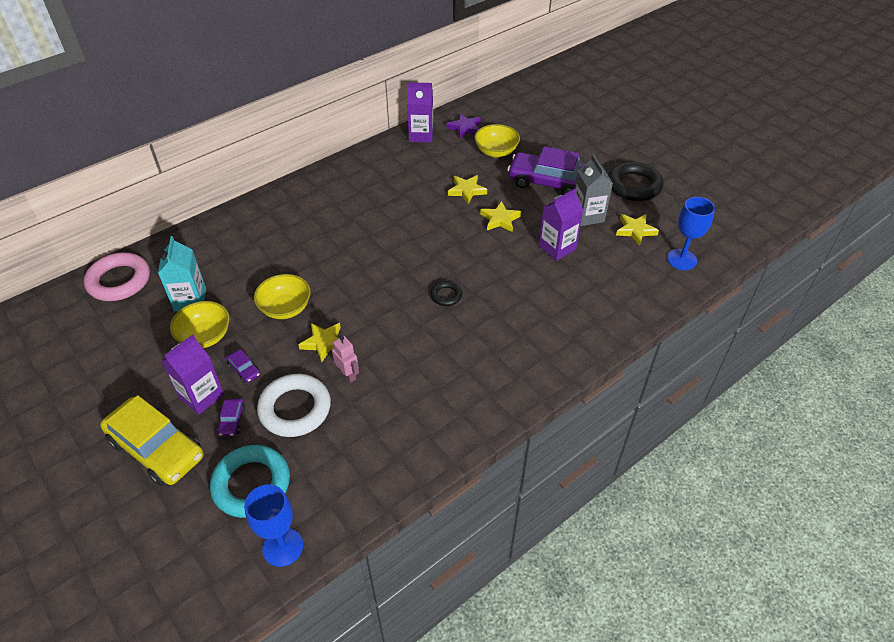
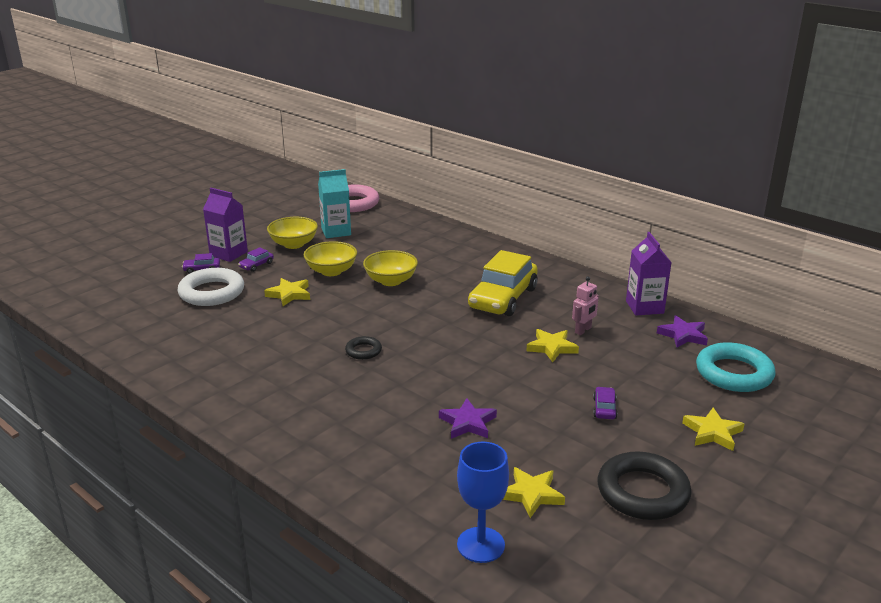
camera: 80 degrees right, 20 degrees down
yellow car [100,395,204,486] -> yellow car moved to [468,250,538,316]
turquoise ring [210,445,290,518] -> turquoise ring moved to [696,342,776,392]
blue goblet [244,484,303,567] -> none
pink robot [332,336,359,383] -> pink robot moved to [572,276,599,335]
yellow bowl [474,124,520,158] -> yellow bowl moved to [363,250,418,286]
yellow star [480,201,521,232] -> yellow star moved to [682,408,744,451]
purple car [507,146,584,195] -> purple car [593,387,618,419], size x0.41
purple carton [538,188,583,261] -> purple star [439,398,497,439]
grey carton [575,154,613,226] -> none

